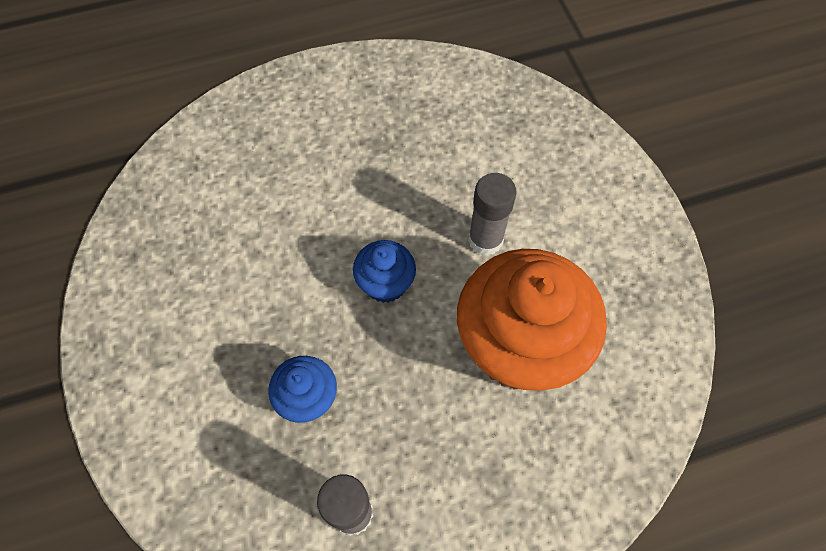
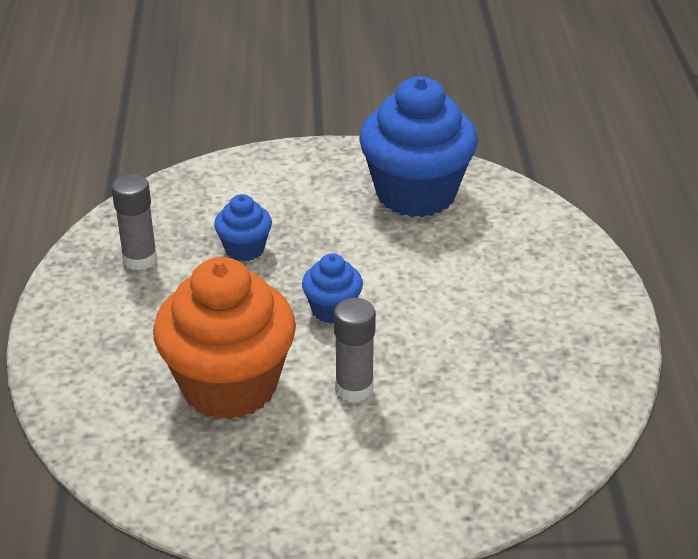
camera: 105 degrees right, 25 degrees down
none -> blue cupcake [359,76,478,217]

